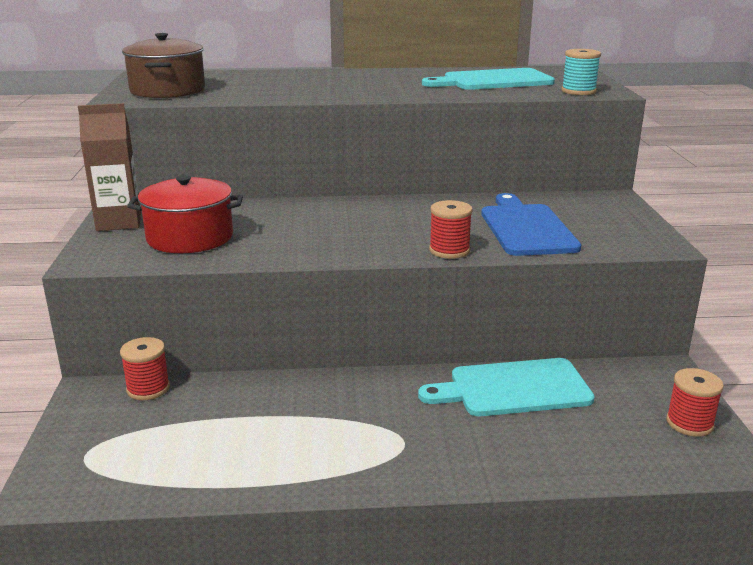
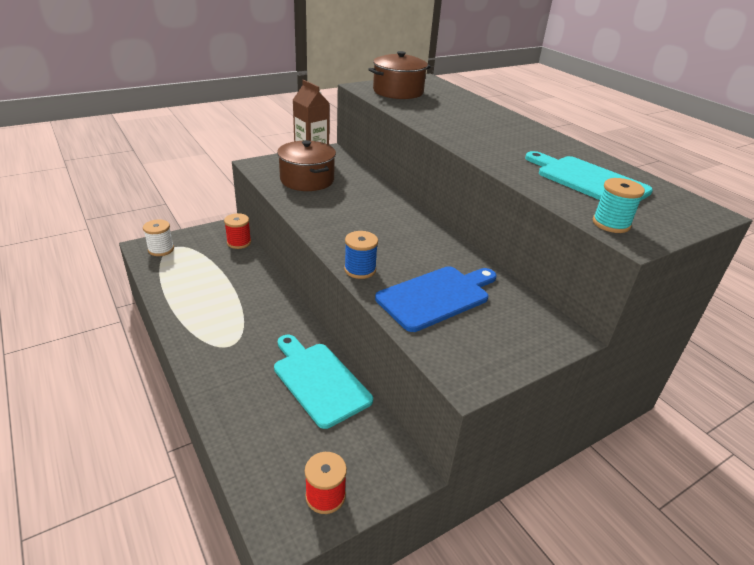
camera: 60 degrees right, 10 degrees up
red pot [127,175,243,253] -> brown pot [277,140,336,191]
red spool [429,200,473,259] -> blue spool [344,231,378,279]
none -> white spool [143,220,174,256]

